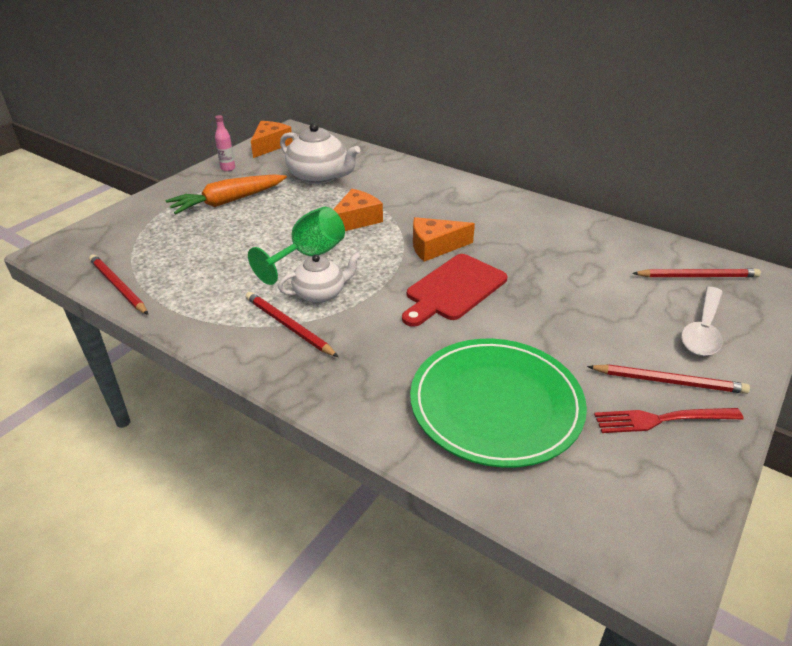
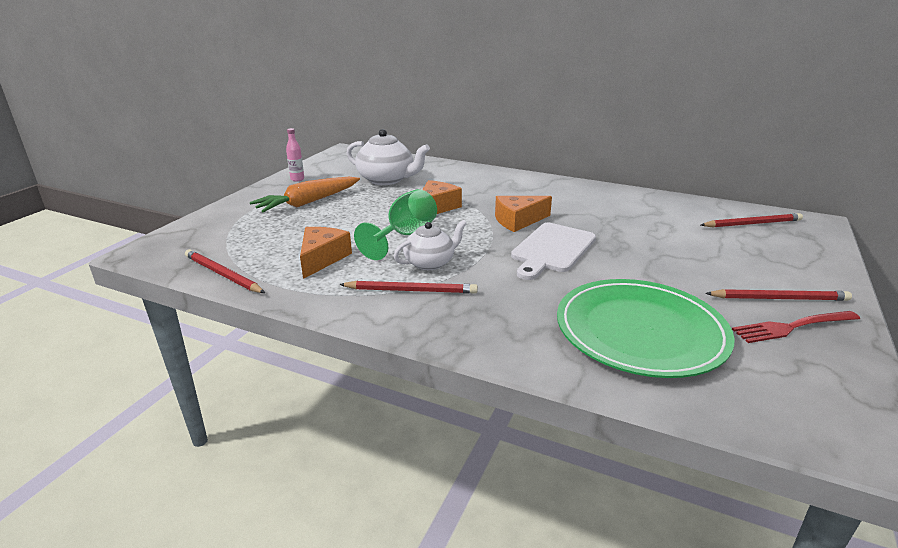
camera: 10 degrees left, 10 degrees down
red pencil [246,292,338,357] -> red pencil turned 150 degrees clockwise [339,281,478,294]
orange cheese [251,121,293,158] -> orange cheese moved to [300,227,352,279]
red cutting board [402,254,507,327] -> white cutting board [511,223,596,280]
white spoon [681,287,723,356] -> none

